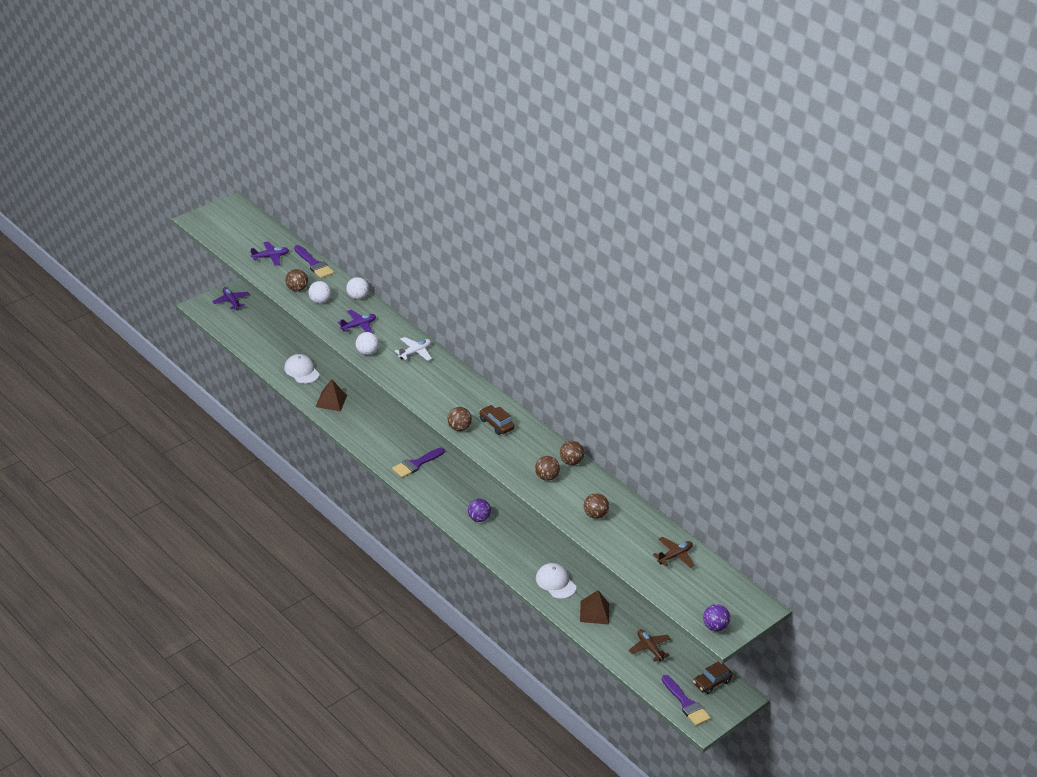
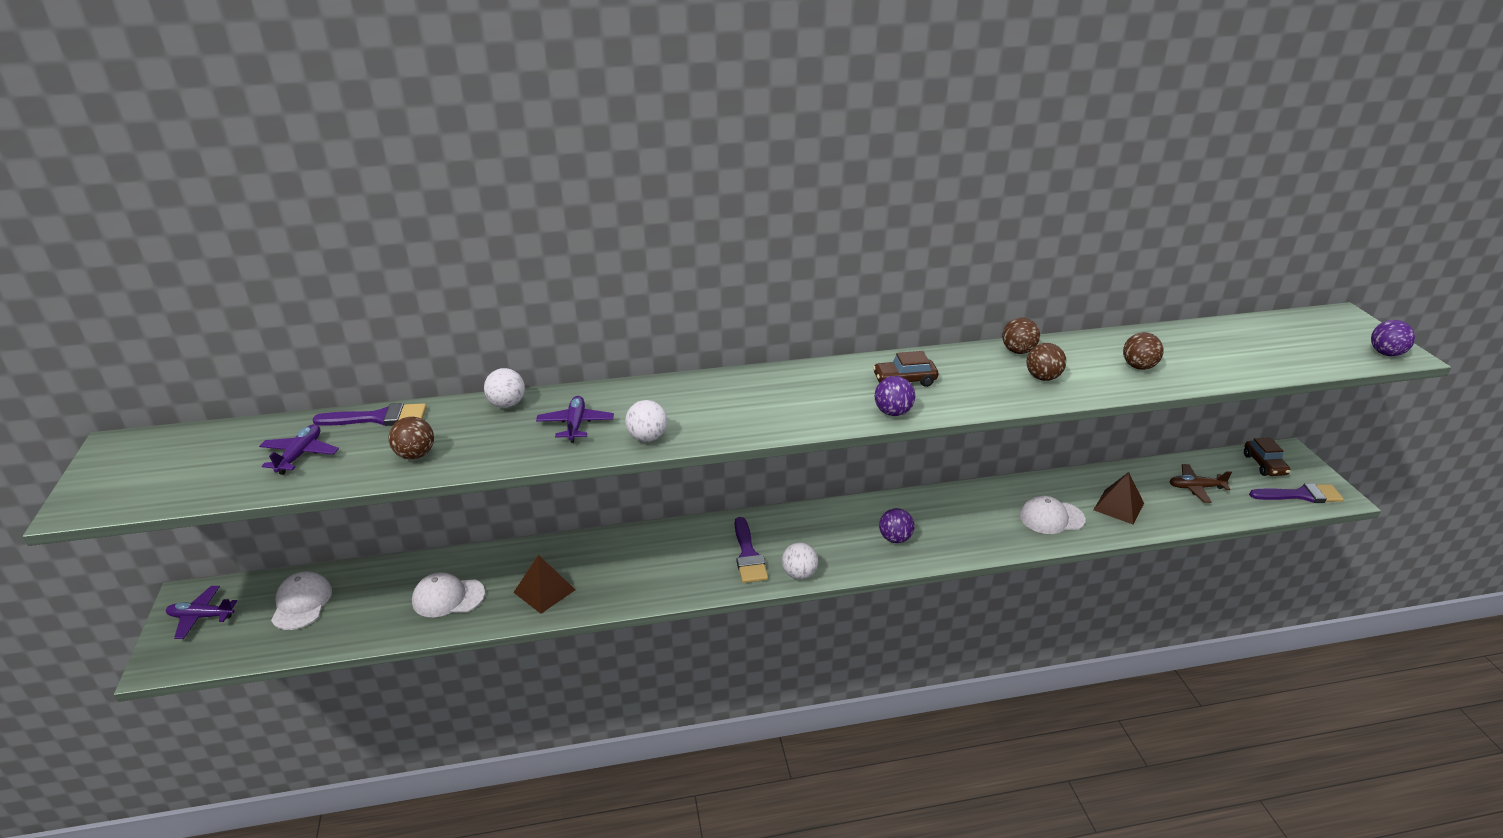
camera: 55 degrees left, 5 degrees down
white ball [308,281,331,304] -> white ball moved to [782,542,818,579]
white plane [395,337,432,361] -> none
brown ball [447,407,472,431] -> purple ball [875,376,915,416]
brown plane [653,537,695,568] -> none
none -> white cap [271,571,332,630]

